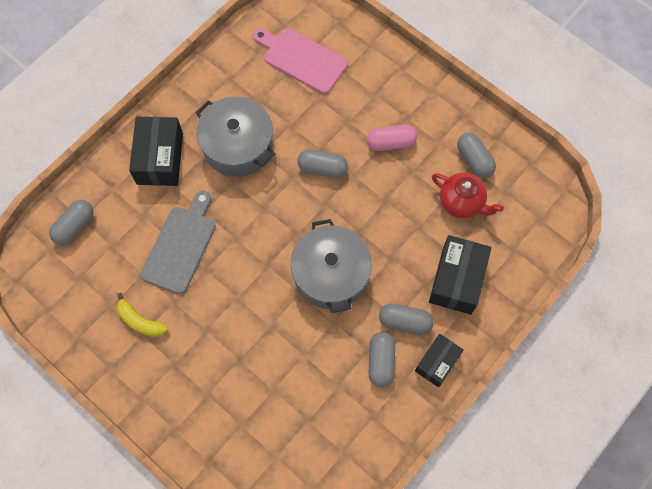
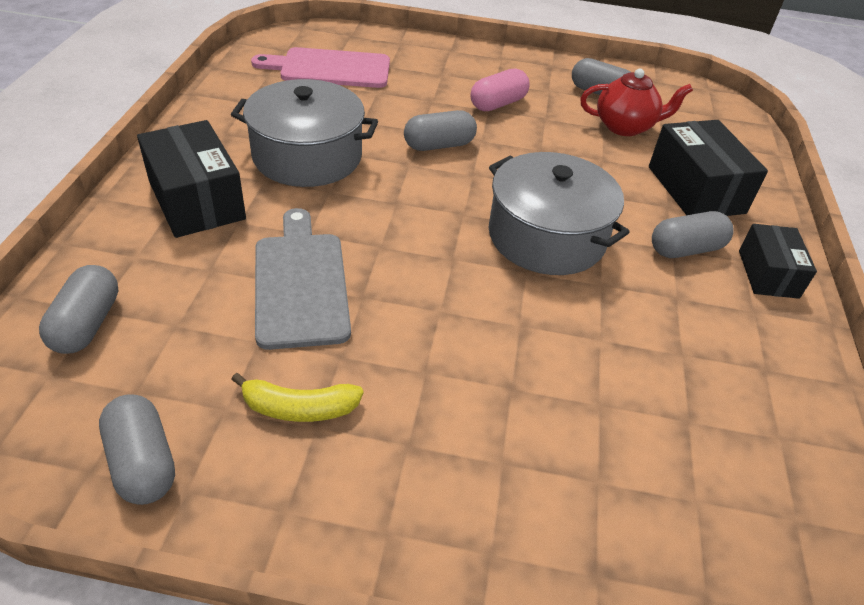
camera: 35 degrees left, 25 degrees down
grey capsule [369,332,395,388] -> grey capsule moved to [99,394,175,505]

